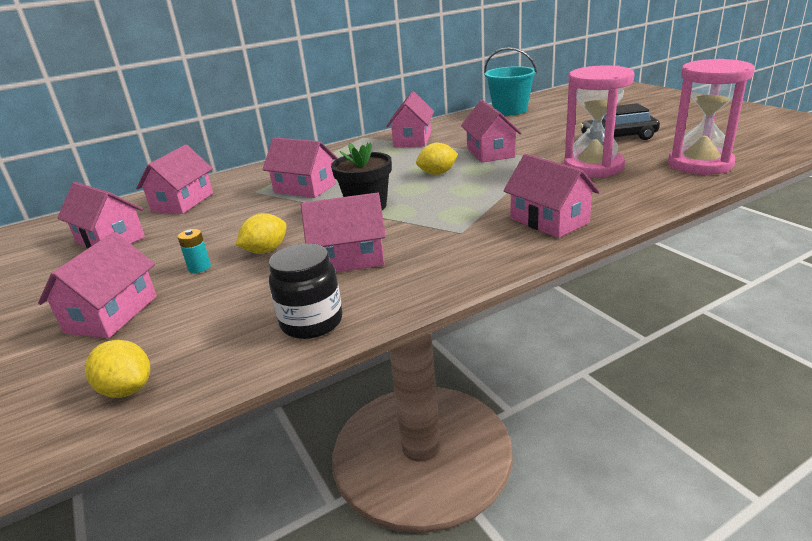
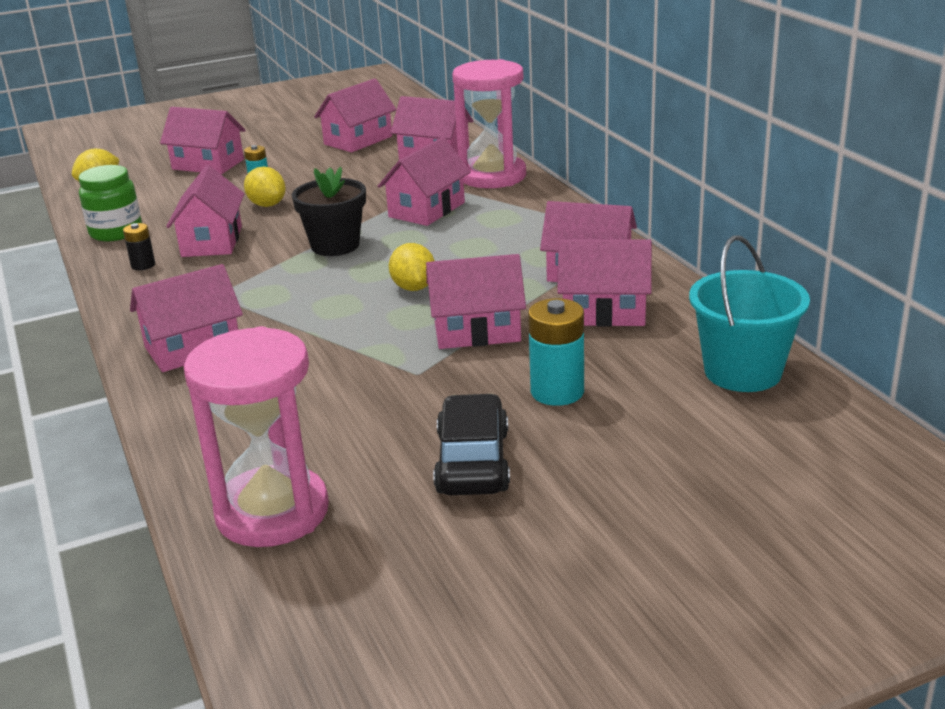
camera: 95 degrees right, 0 degrees up
black jar [269,243,343,339] -> green jar [79,165,142,241]
pink hourglass [564,65,635,177] -> pink hourglass moved to [452,59,526,188]
none -> black battery [123,223,155,270]
none -> turquoise battery [528,298,584,406]
none -> pink house [557,239,652,327]

